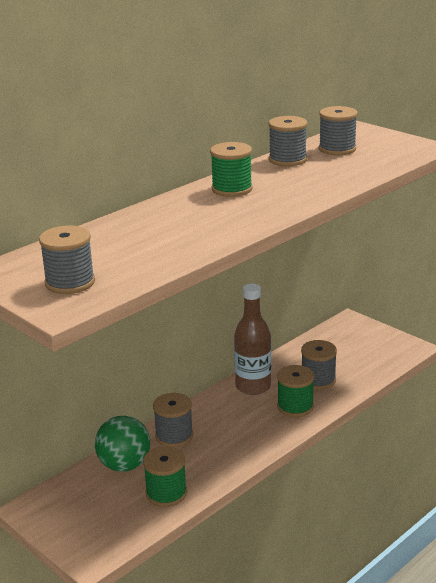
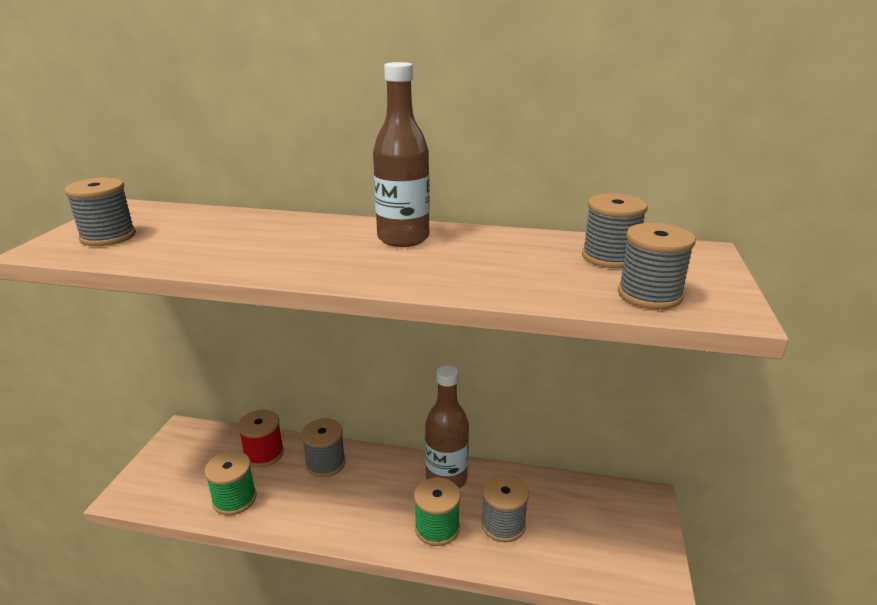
camera: 55 degrees right, 0 degrees up
green ball [95,416,150,472] -> red spool [238,410,284,467]
green spool [210,142,253,197] -> brown bottle [373,62,430,247]
grey spool [269,116,308,166] -> grey spool moved to [618,223,696,310]

